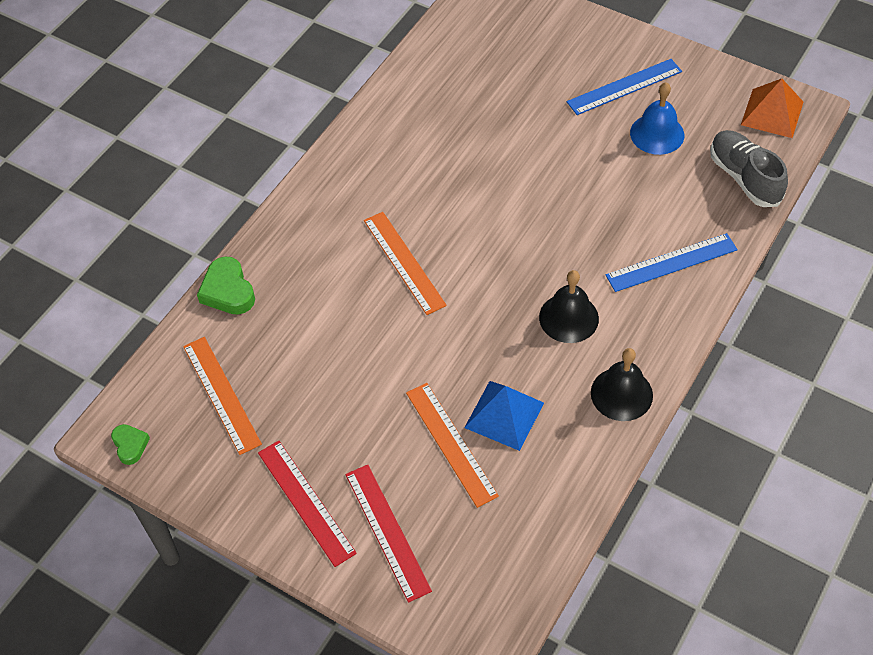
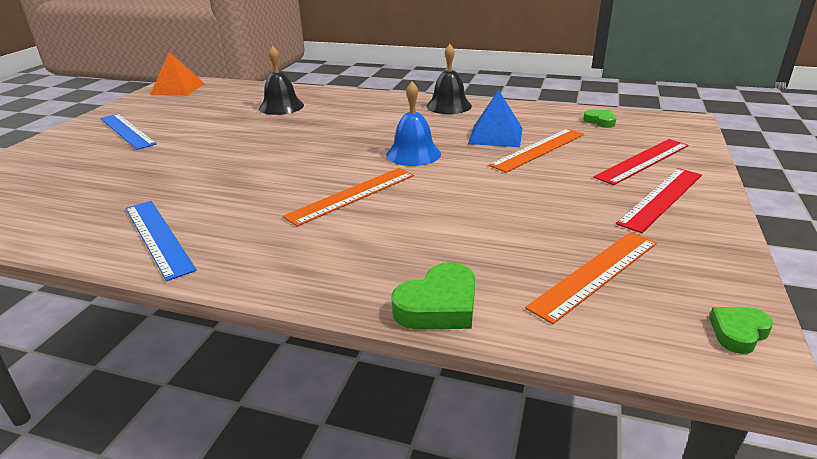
camera: 105 degrees left, 25 degrees down
black bell [539,270,599,343] -> black bell moved to [259,46,304,115]
blue ruler [606,233,738,292] -> blue ruler moved to [126,201,197,281]
blue bell [630,82,684,155] -> blue bell moved to [386,82,441,166]
grey shoe [710,130,788,207] -> none
none -> green heart [583,110,616,128]

